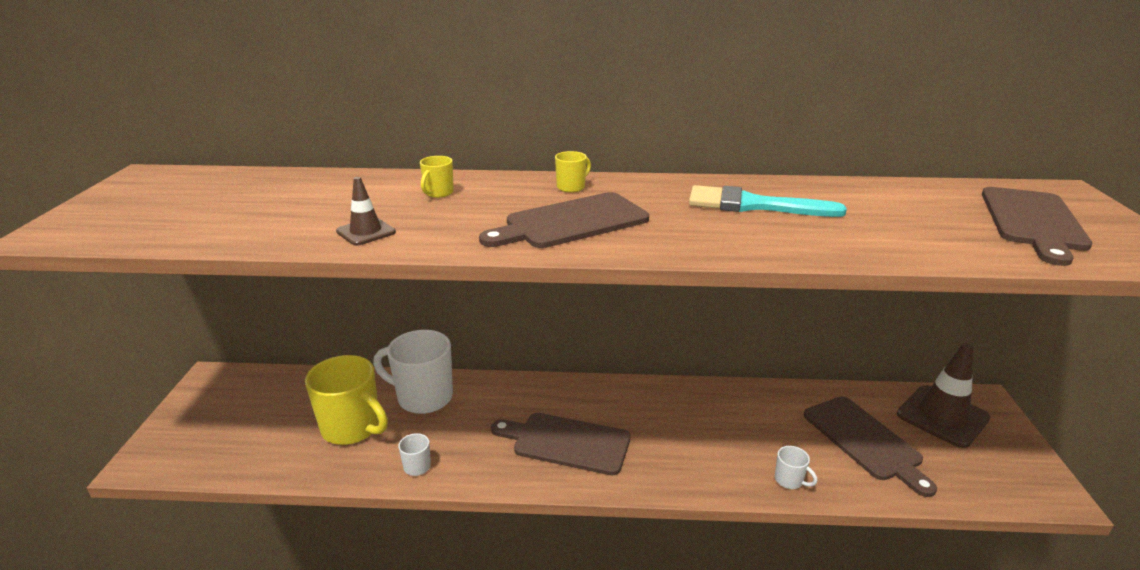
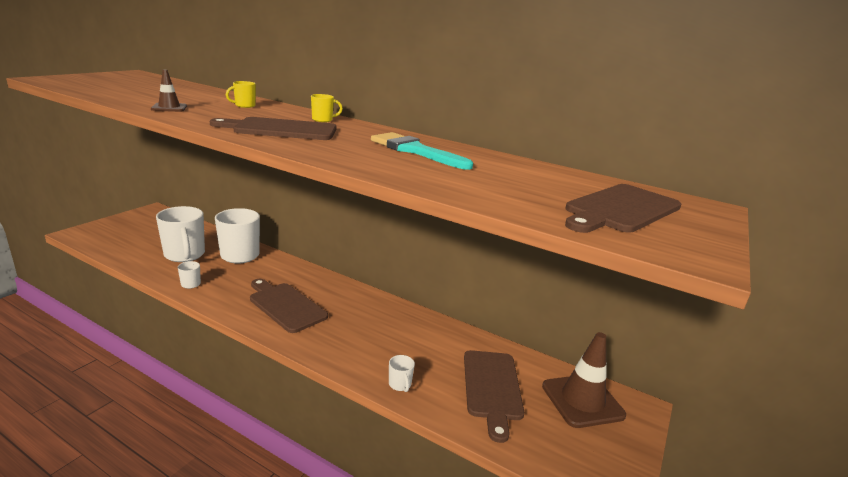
camera: 25 degrees right, 5 degrees down
yellow mug [305,355,388,445] -> white mug [156,206,205,262]

